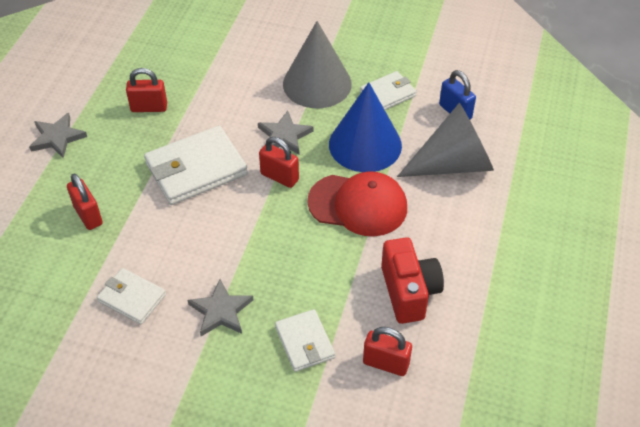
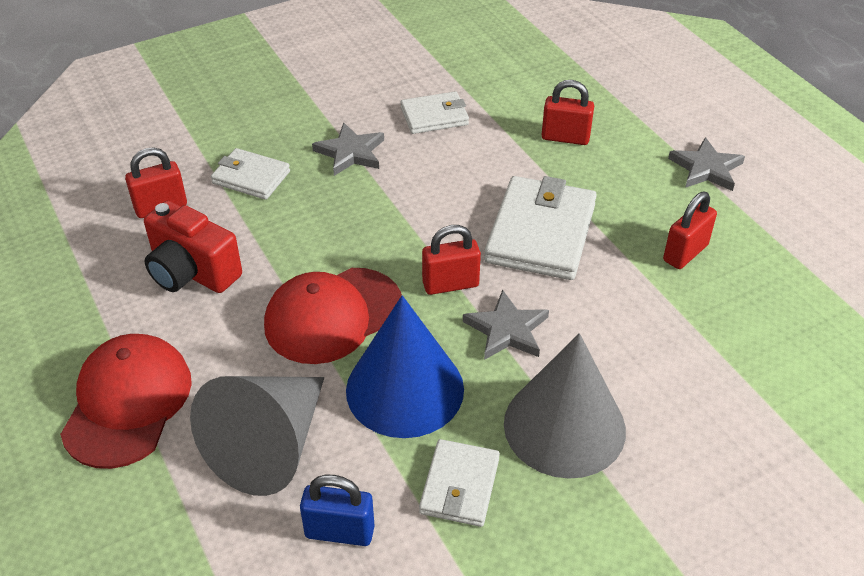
camera: 135 degrees right, 5 degrees down
none -> red cap [60,334,192,469]

